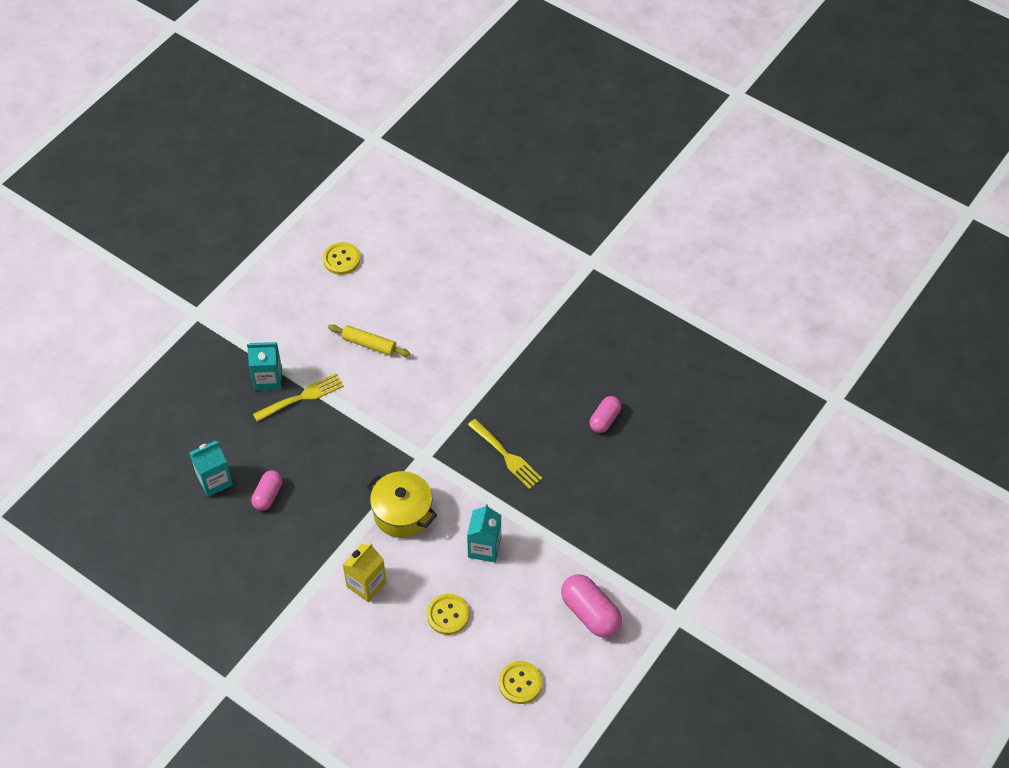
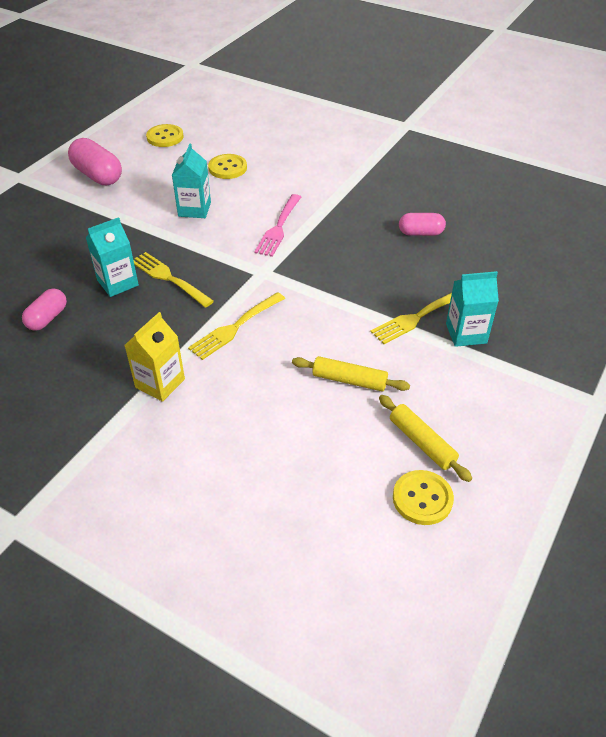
camera: 175 degrees right, 10 degrees down
turquoise carton [189,441,233,497] -> turquoise carton moved to [86,217,139,297]
pink capsule [251,470,282,511] -> pink capsule turned 75 degrees clockwise [399,213,446,236]
yellow carton [343,543,387,602] -> yellow carton moved to [124,312,185,402]
yellow pot [366,471,437,538] -> pink fork [254,194,301,257]
none -> yellow fork [188,292,285,360]
none -> yellow rolling pin [379,395,472,482]

